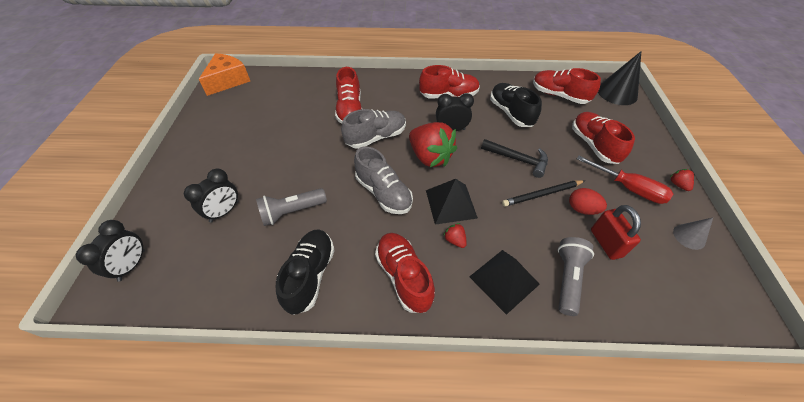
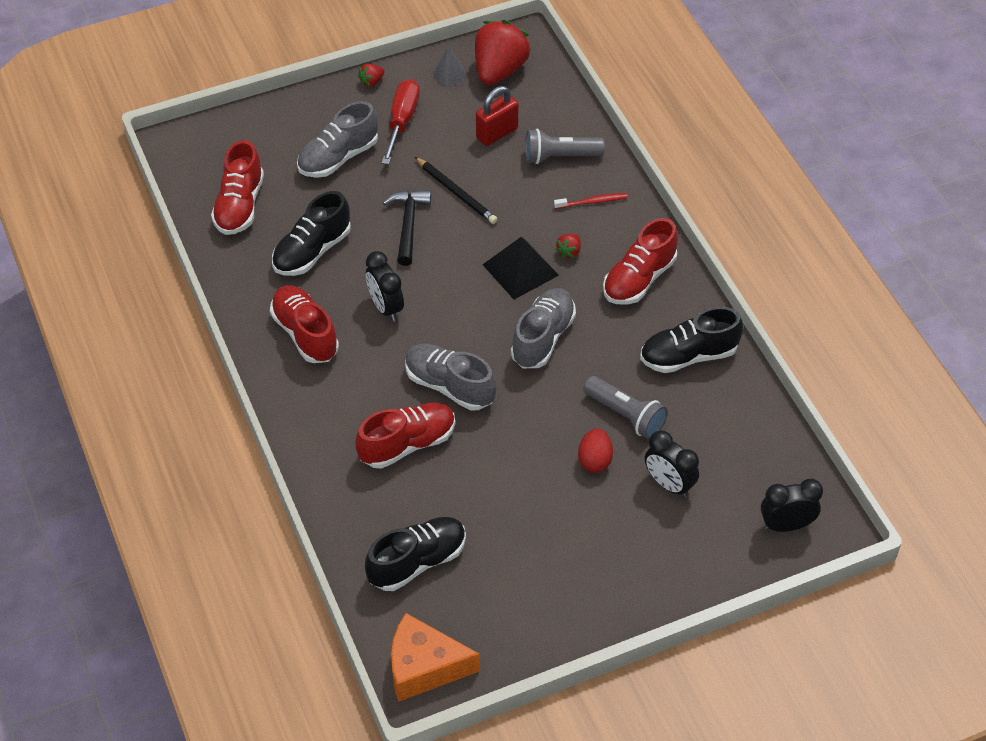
camera: 115 degrees left, 0 degrees up
black clock [184,169,238,222] -> black clock turned 150 degrees counterclockwise [645,430,699,498]
red strawberry [409,122,457,167] -> red strawberry moved to [475,20,531,85]
black pyramid [469,250,540,315] -> red toothbrush [554,193,628,209]
red egg [569,188,607,215] -> red egg moved to [578,429,613,473]
red shoe [572,112,635,164] -> grey shoe [297,101,378,178]
black cone [598,51,641,105] -> none
none -> black shoe [365,517,466,591]

